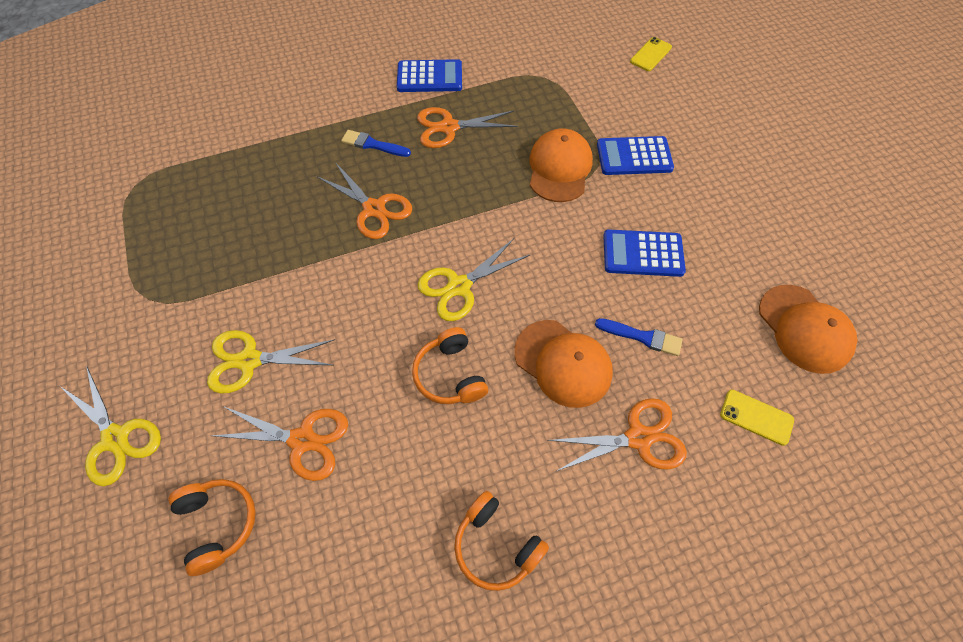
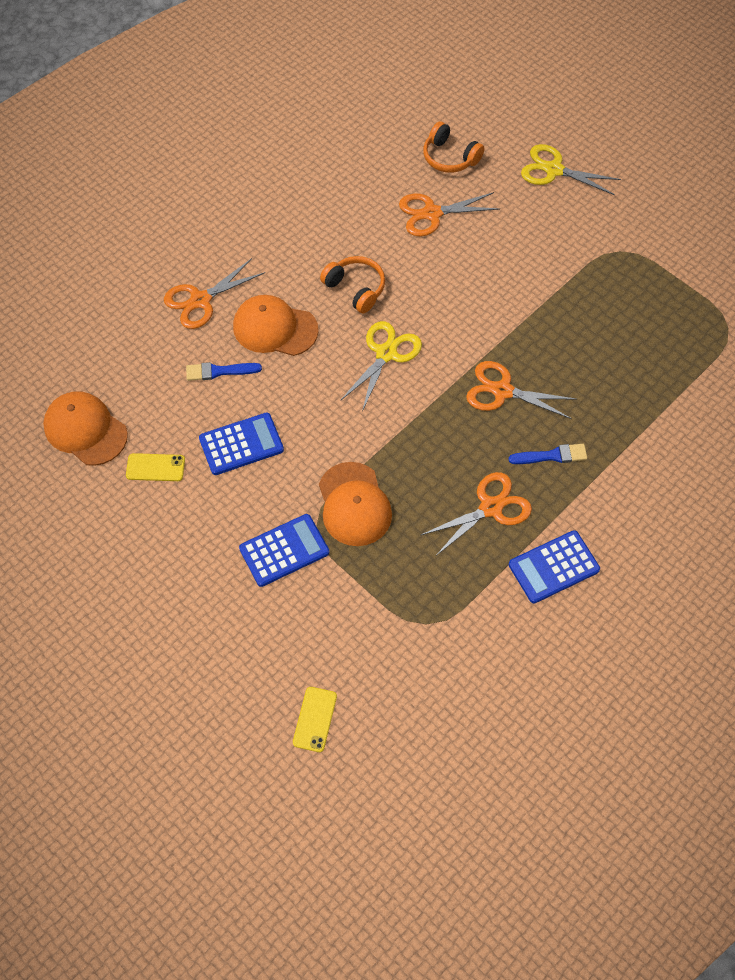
camera: 155 degrees right, 0 degrees up
yellow scissors [207,330,335,394] -> none
orange headphones [454,491,549,591] -> none
yellow phone [720,390,794,446] -> yellow phone moved to [126,453,185,481]

